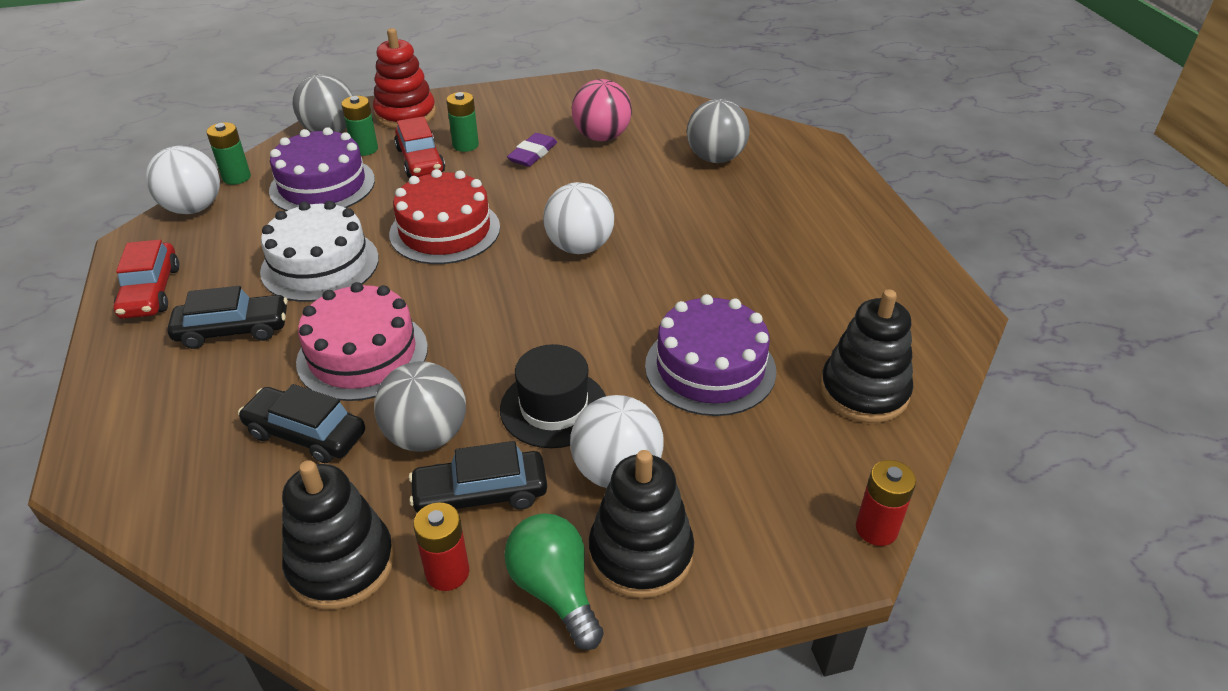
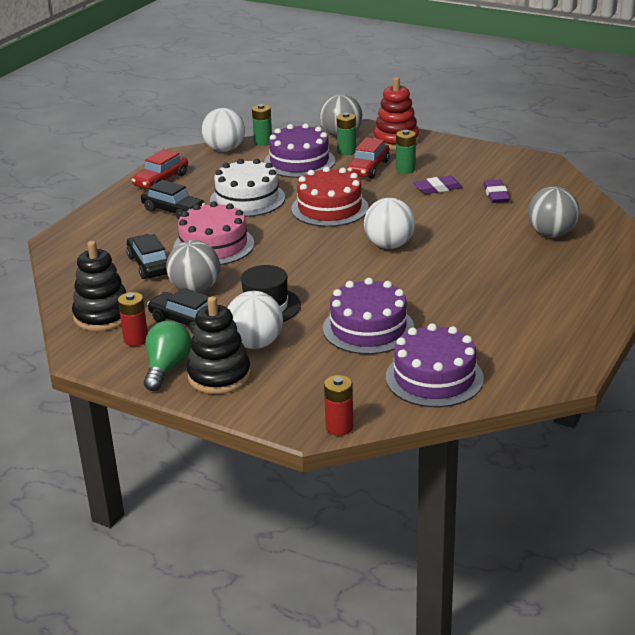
camera: 45 degrees right, 10 degrees down
pink ball [572,79,632,141] -> purple eraser [483,180,510,203]
black stacking toy [820,289,913,423] -> purple cake [386,323,484,407]

